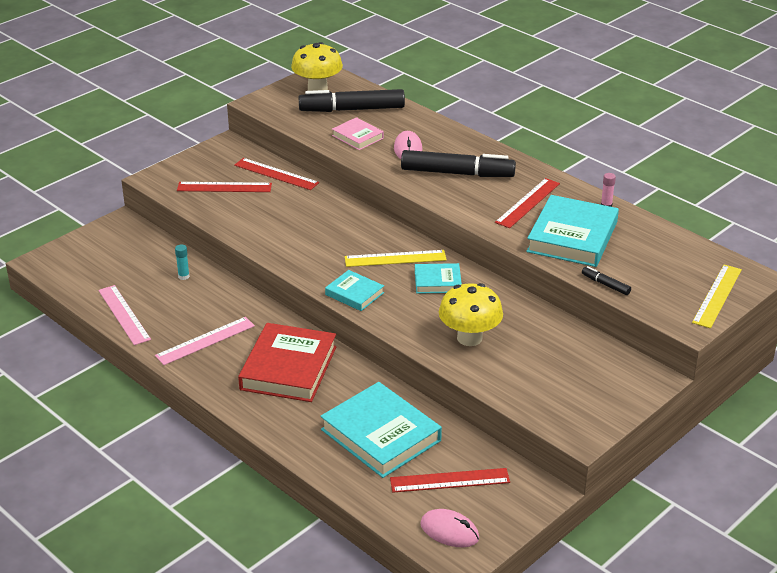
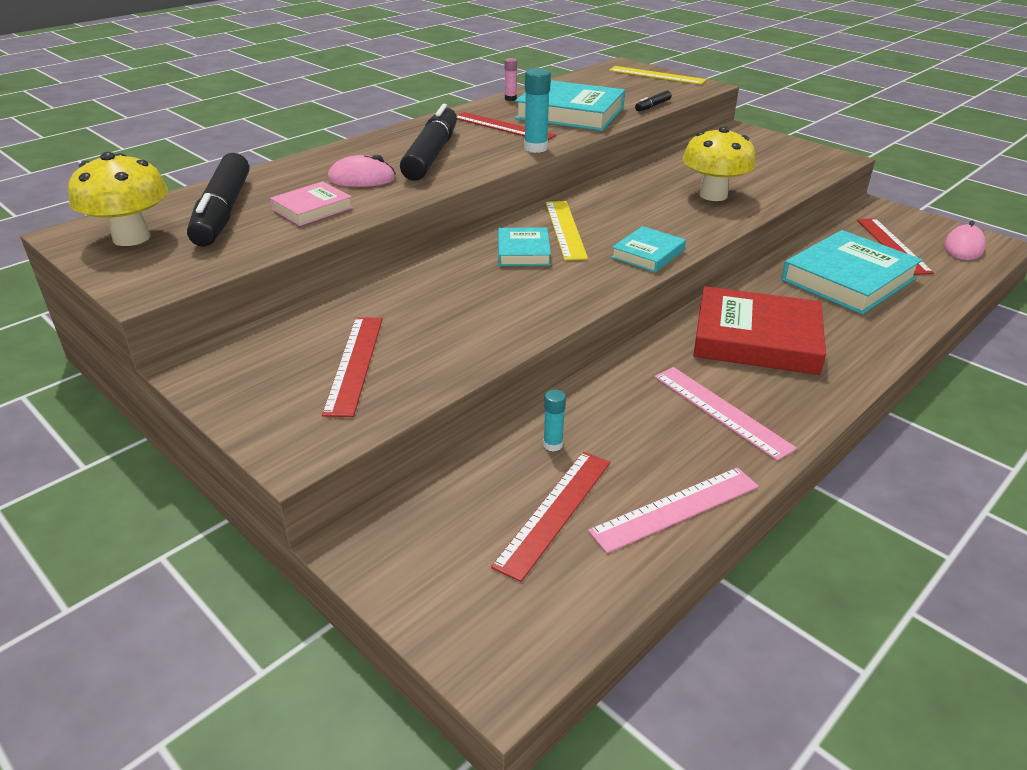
camera: 90 degrees left, 0 degrees up
red ruler [234,158,319,190] -> red ruler moved to [491,452,610,582]
turquoise book [415,263,462,294] -> turquoise book moved to [498,228,551,266]
none -> turquoise glue stick [524,68,551,153]

